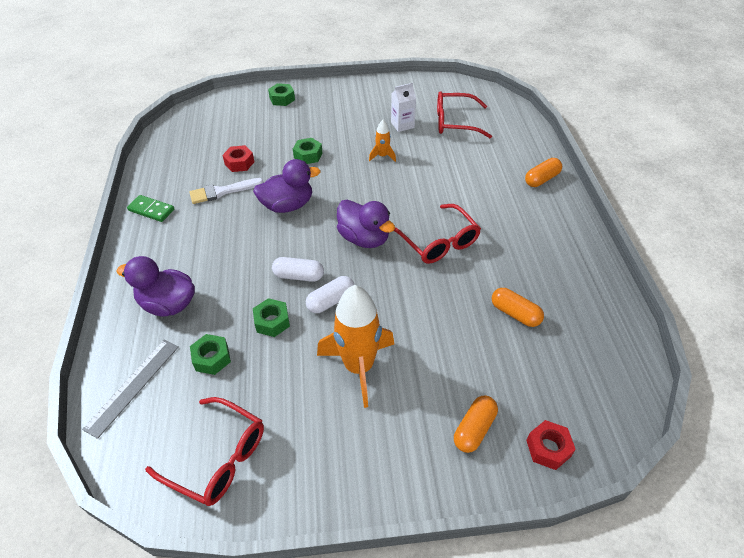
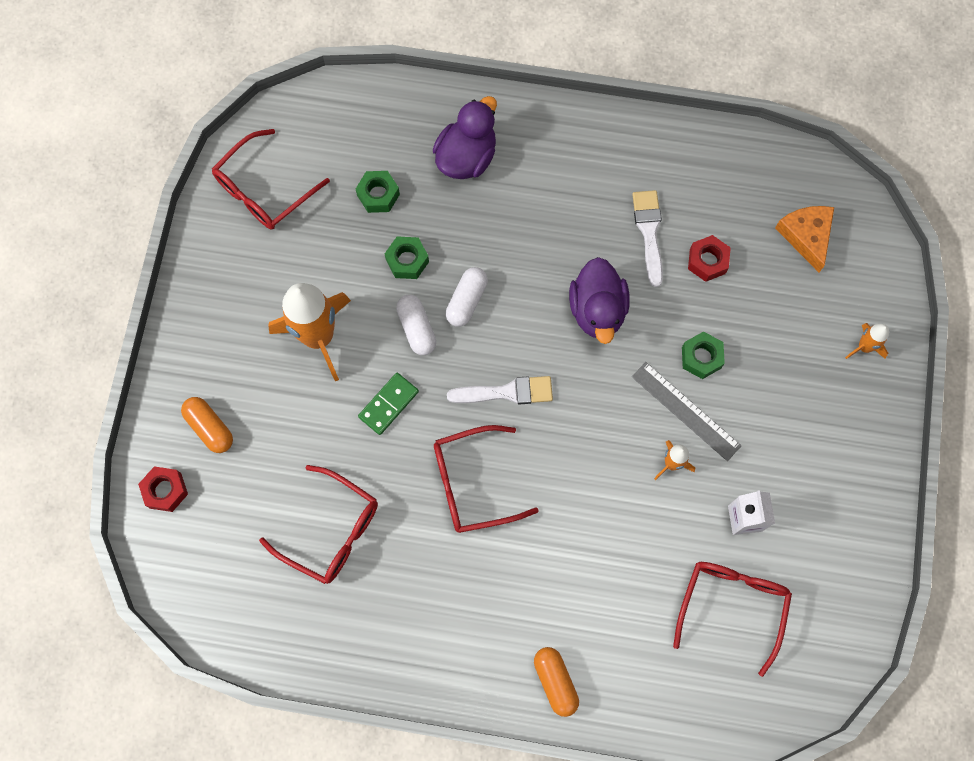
camera: 105 degrees right, 25 degrees up
grey ruler [82,339,179,439] -> grey ruler moved to [632,362,741,461]
green domino [127,195,174,222] -> green domino moved to [358,373,419,435]
green nut [268,83,295,106] -> orange rocket [845,323,889,359]
purple duck [337,200,395,248] -> white brush [447,376,553,405]
orange capsule [492,288,544,327] -> red glasses [259,465,378,584]
none -> orange cheese [775,206,834,272]

